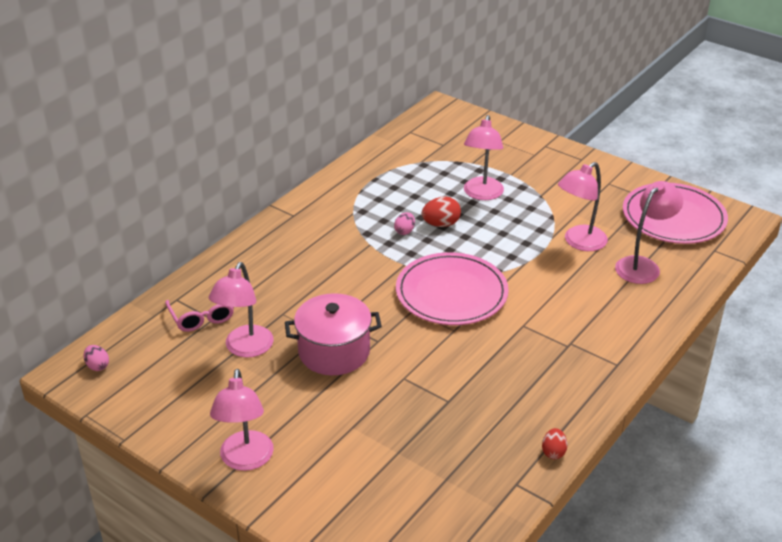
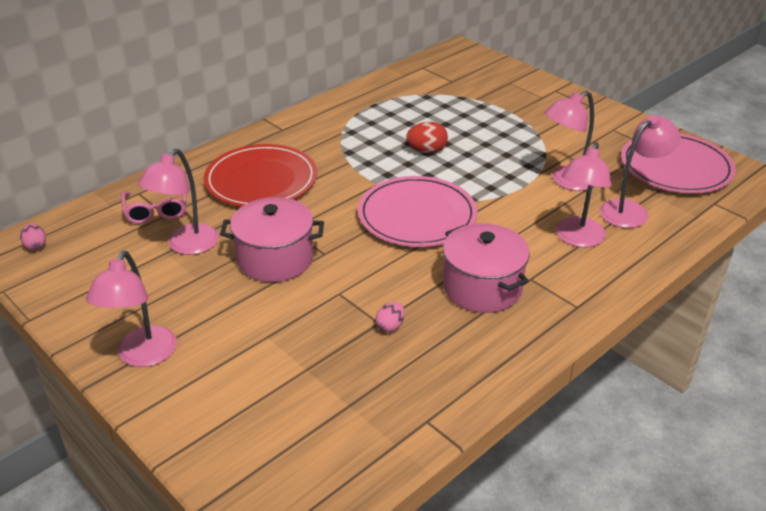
camera: 10 degrees right, 0 degrees up
pink egg [394,212,415,235] -> pink egg moved to [375,302,405,332]
pink lamp [464,115,504,200] -> pink lamp moved to [556,142,612,247]
red egg [542,428,567,459] -> none
none -> red plate [203,144,317,207]
none -> pink pot [443,223,530,313]

